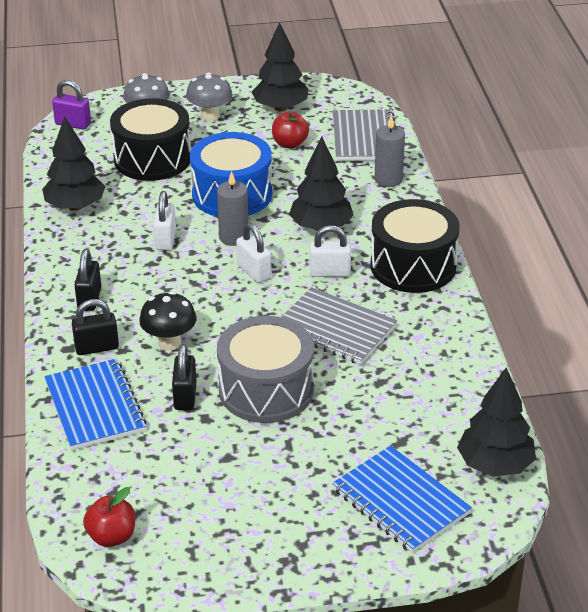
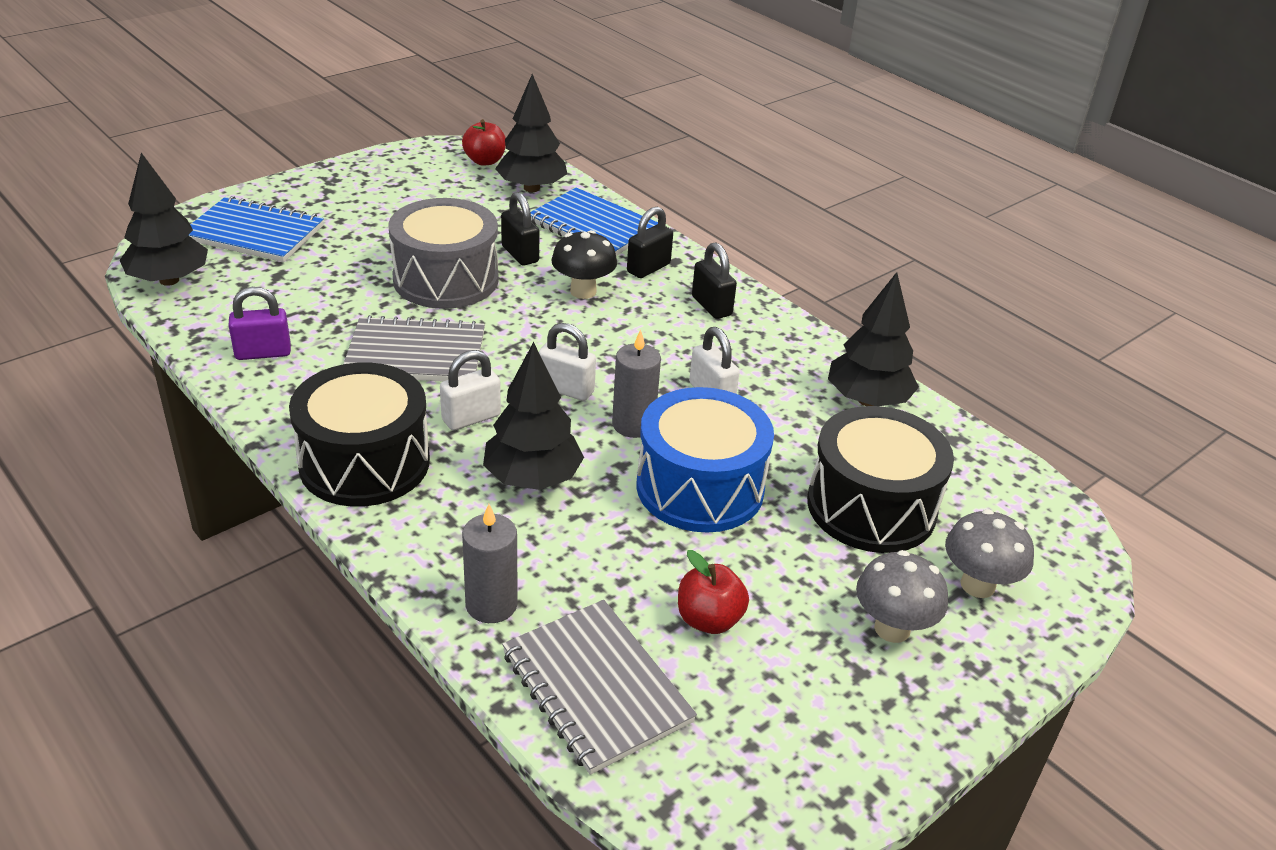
camera: 145 degrees right, 0 degrees up
purple padlock [52,80,91,130] -> purple padlock moved to [229,287,291,360]
black tree [252,22,308,112] -> black tree moved to [495,74,567,192]

